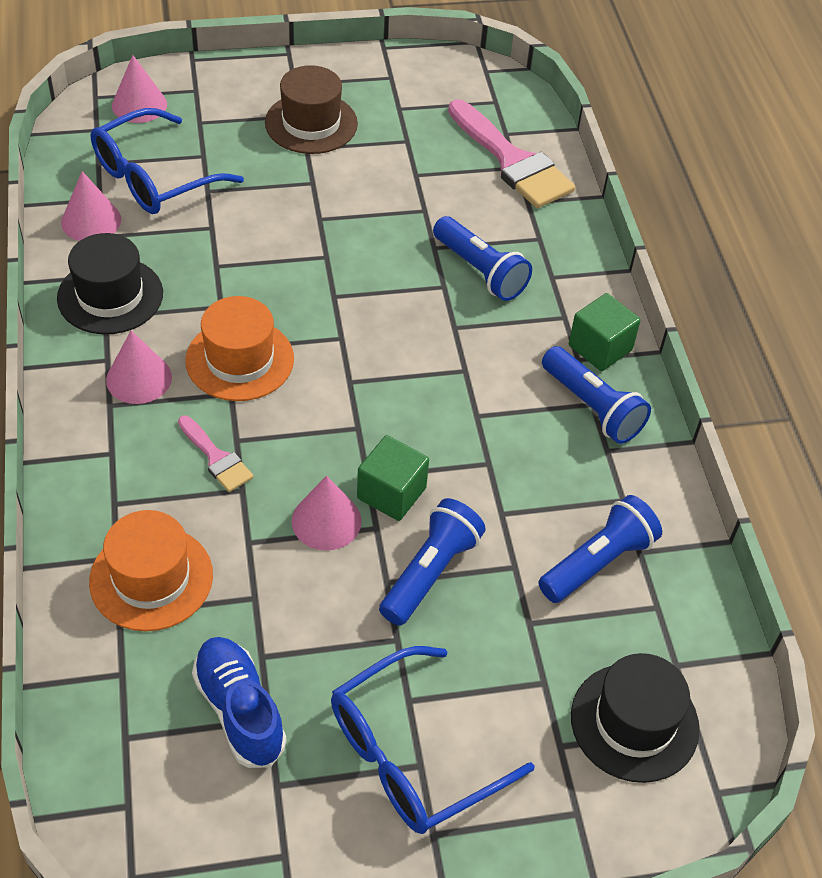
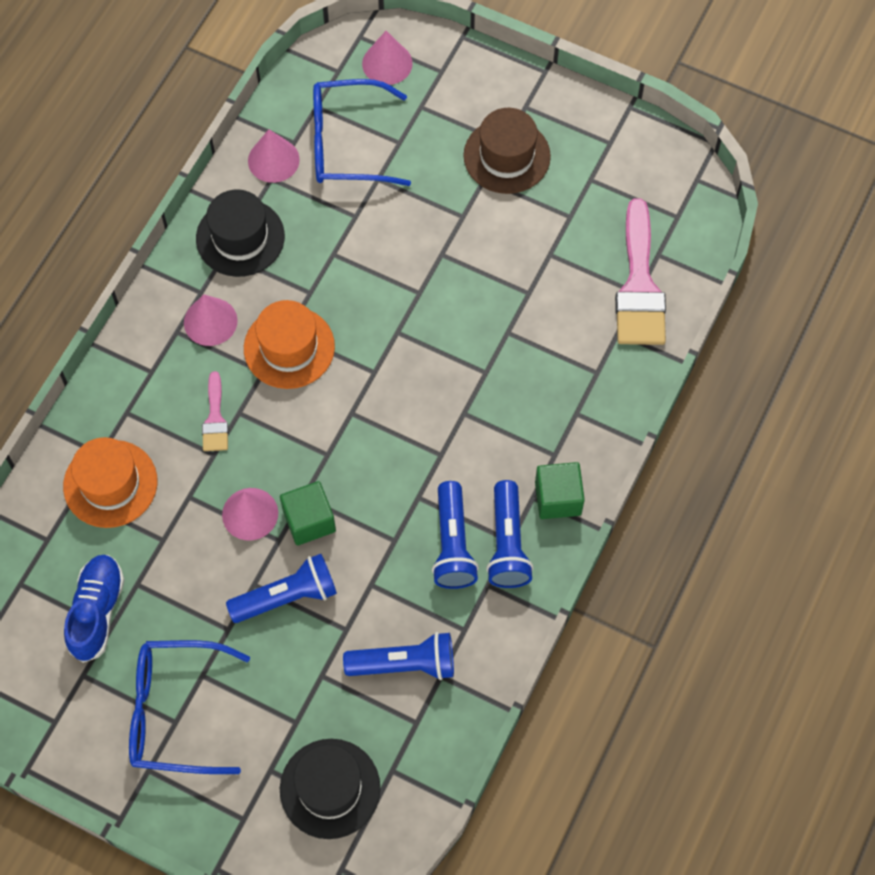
camera: 40 degrees right, 15 degrees up
blue flashlight [433,216,532,301] -> blue flashlight moved to [432,481,479,589]

